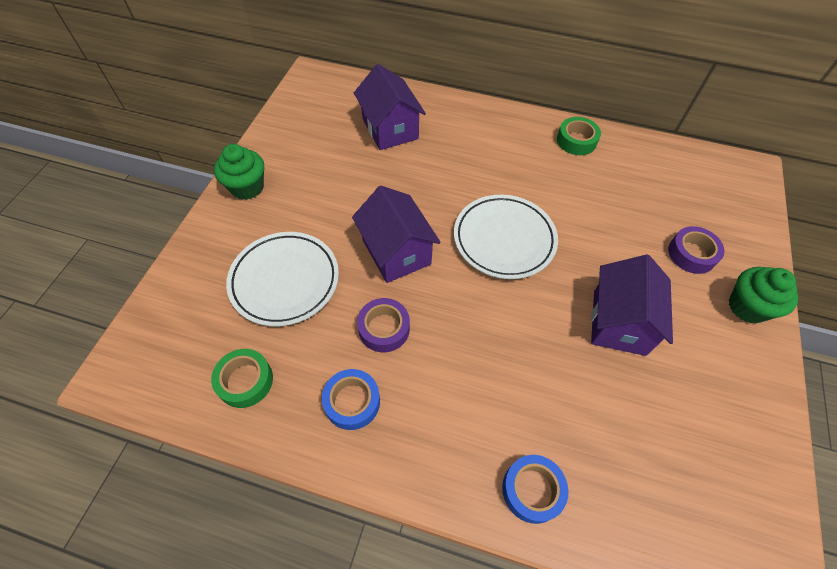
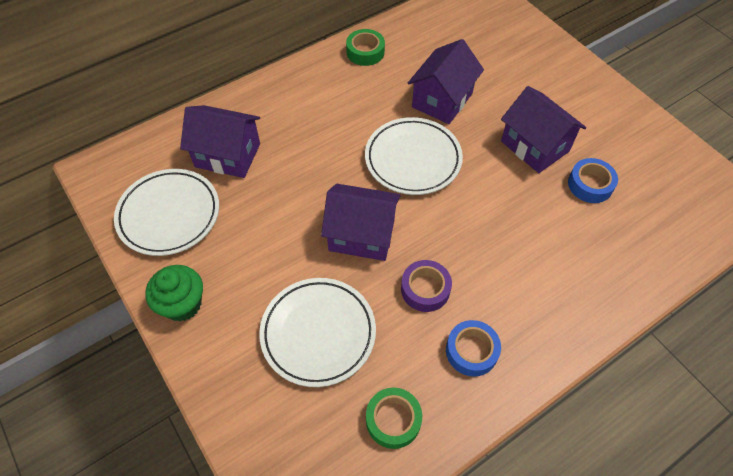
camera: 50 degrees left, 0 degrees up
blue tape [502,455,569,524] -> blue tape moved to [568,158,618,203]
purple tape [668,226,725,274] -> none
green cupcake [729,267,798,324] -> none
none -> white plate [114,169,219,256]
none -> purple house [407,39,484,124]

